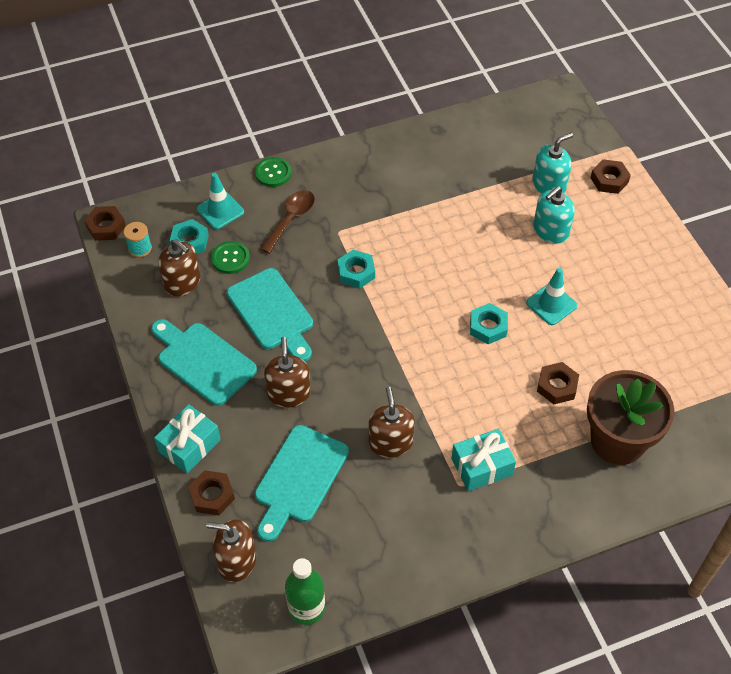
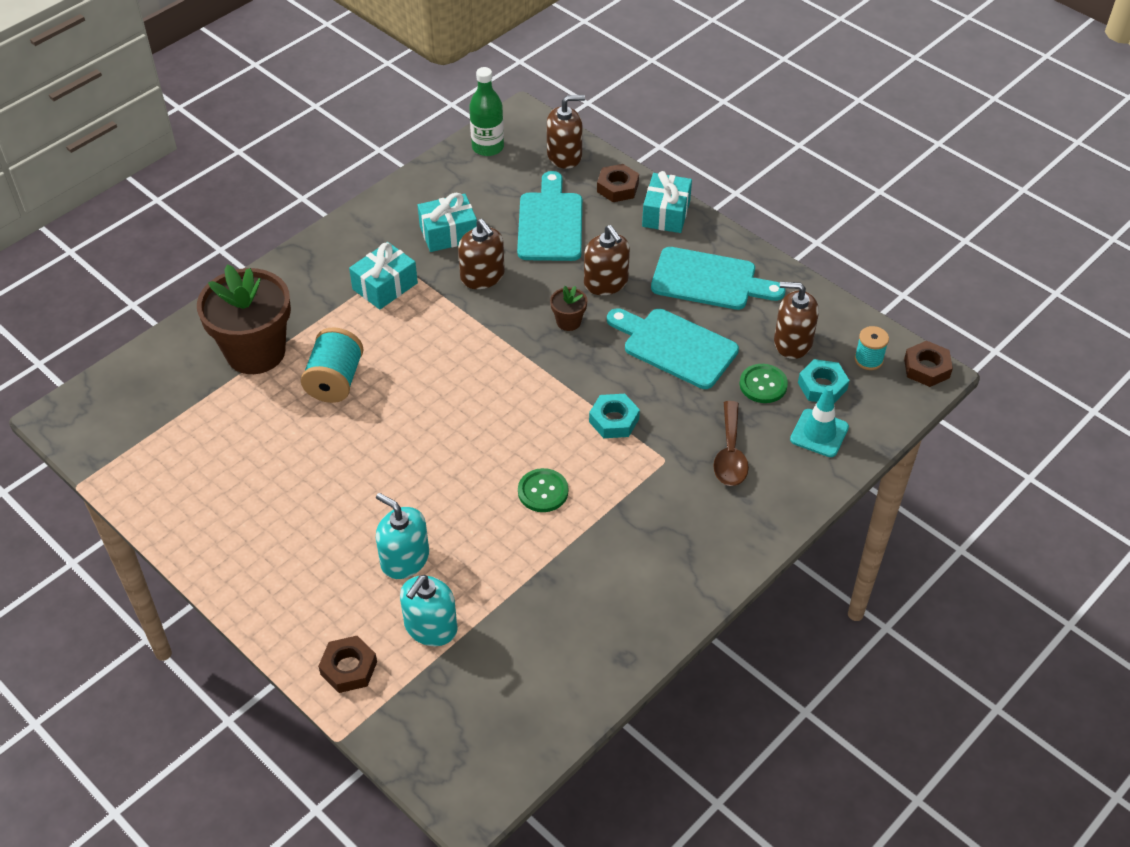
camera: 155 degrees right, 5 degrees down
green button [255,157,292,187] -> green button moved to [518,468,568,512]
turquoise nut [470,303,508,344] -> none
turquoise traffic cone [526,268,577,325] -> none
turquoise soap dispenser [533,186,575,244] -> turquoise soap dispenser turned 75 degrees counterclockwise [376,493,429,579]
brown nut [537,362,579,404] -> turquoise spool [301,327,364,403]
none -> turquoise gift [418,193,477,252]
none -> brown flower pot [550,286,588,331]

